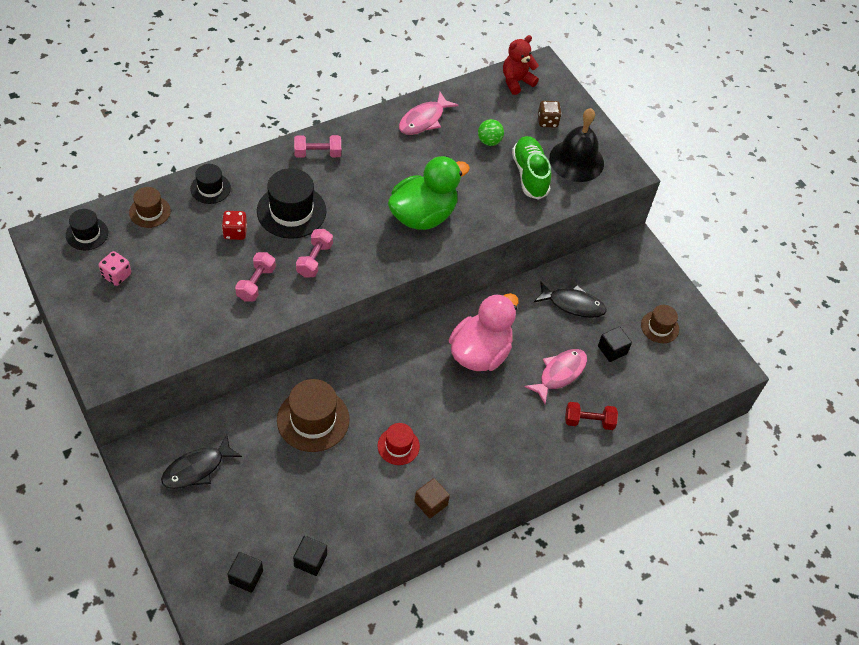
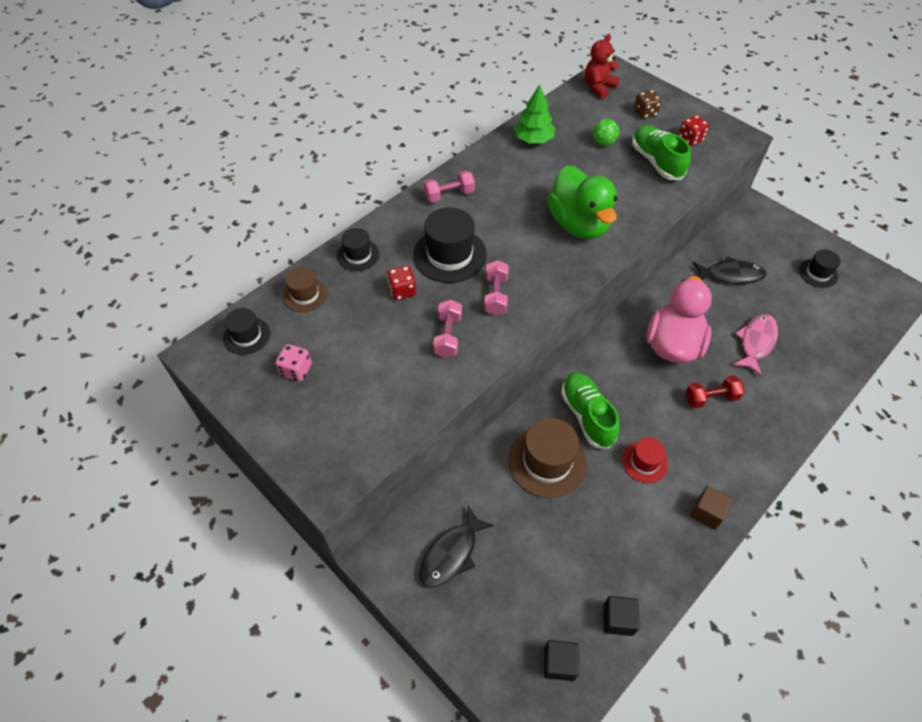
camera: 10 degrees left, 0 degrees up
green duck [388,156,470,230] -> green duck turned 120 degrees clockwise [547,165,617,239]
pink fish [399,92,458,135] -> green tree [514,84,555,143]
black bell [549,108,604,182] -> red dice [679,115,709,146]
red dumbbell [565,402,618,430] -> red dumbbell moved to [685,376,744,408]
black cube [598,326,632,362] -> none
brown hat [641,305,679,343] -> black hat [799,249,841,288]
none -> green shoe [561,372,620,449]

